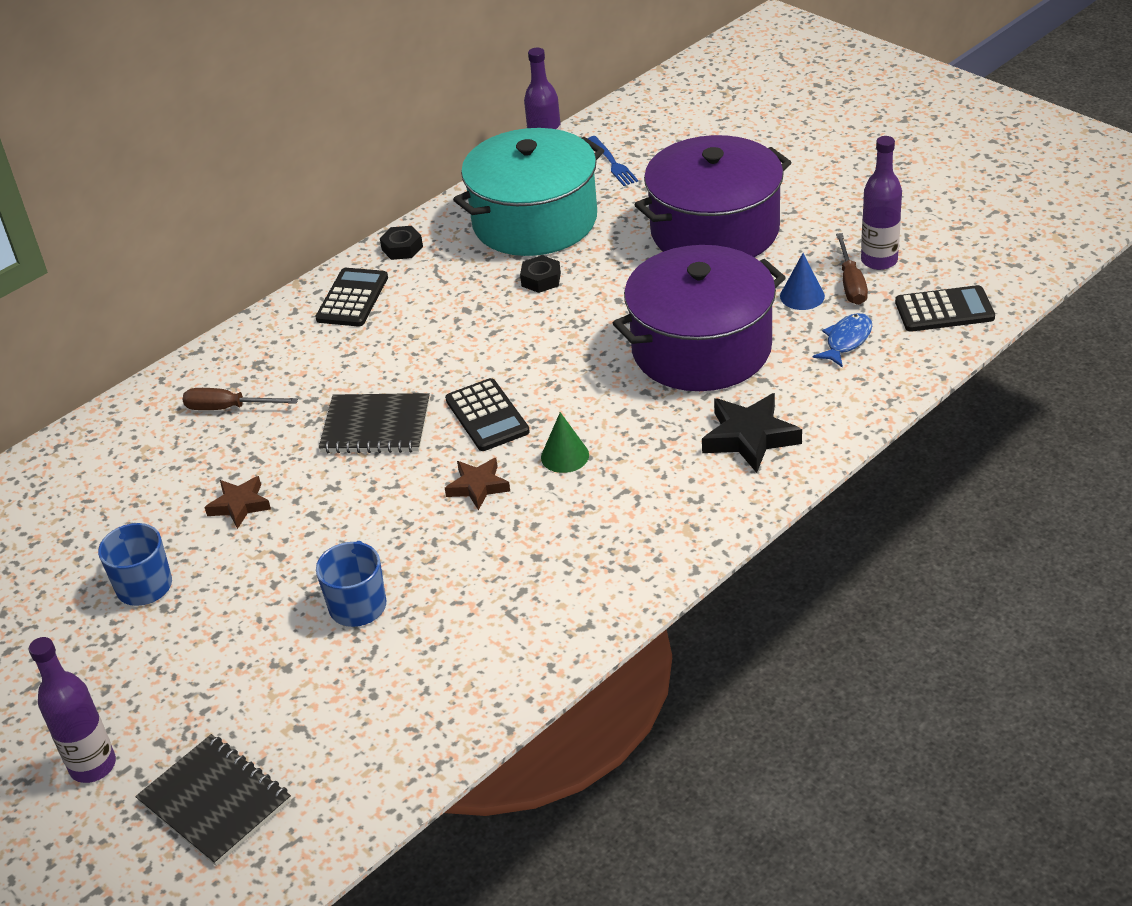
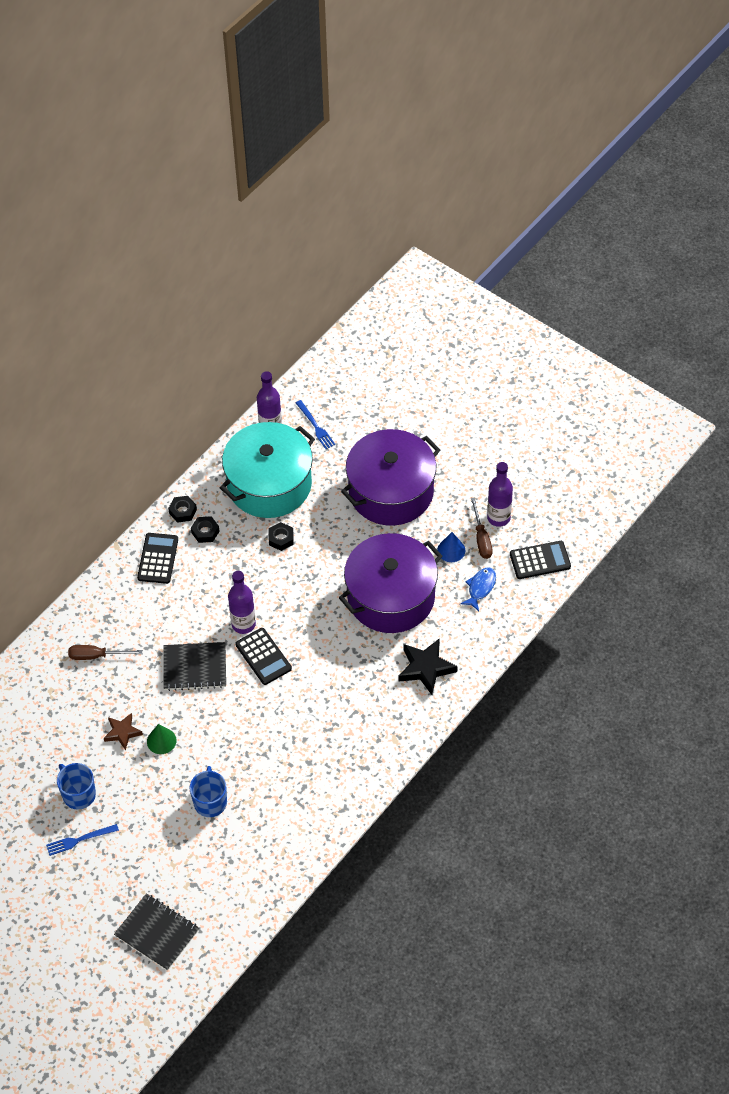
camera: 10 degrees left, 15 degrees up
purple bottle [29,637,116,783] -> purple bottle moved to [228,571,256,634]
brown star [445,458,510,510] -> none
green cone [541,412,589,473] -> green cone moved to [147,724,177,754]
none -> blue fork [46,824,119,856]
none -> black nut [191,516,219,543]

